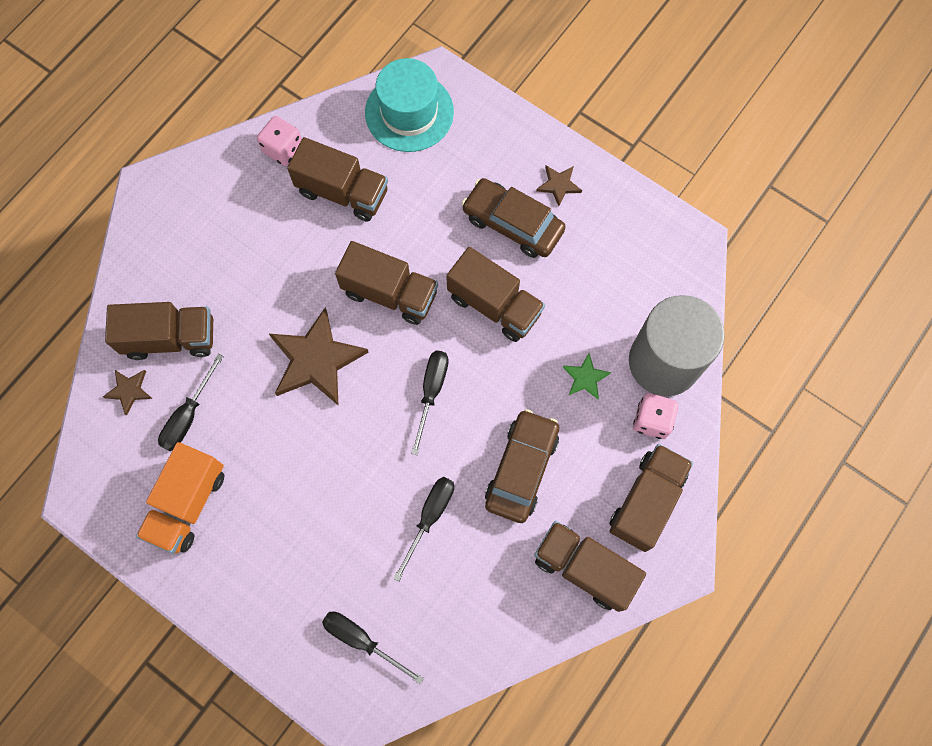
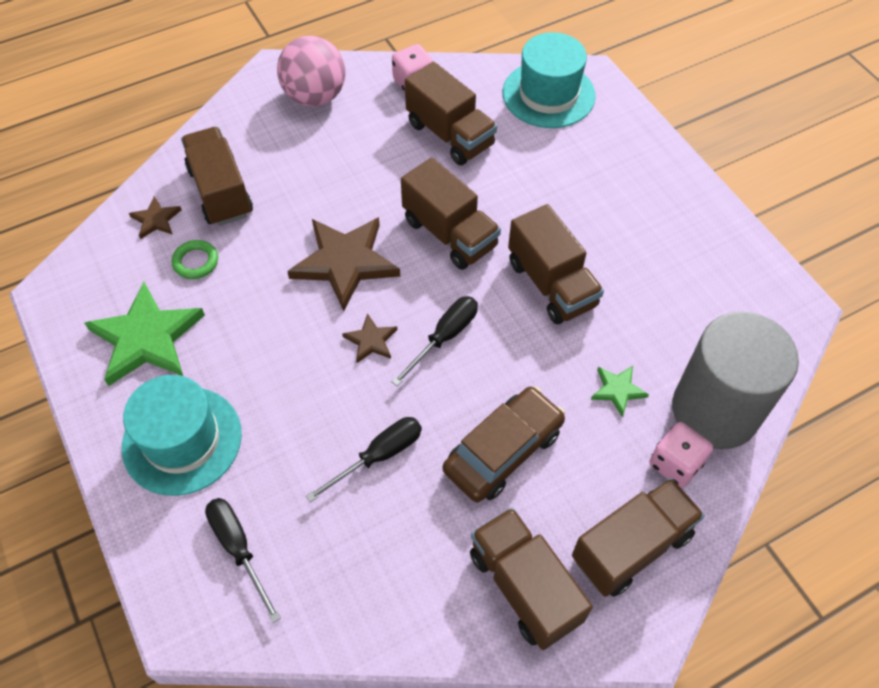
camera: 25 degrees right, 15 degrees down
brown truck [105,302,213,360] -> brown truck turned 135 degrees counterclockwise [181,127,253,226]
orange truck [136,442,224,554] -> green star [85,282,205,386]
black screwdriver [158,354,224,451] -> green ring [172,240,218,279]
brown car [462,178,566,258] -> none
brown star [536,166,582,206] -> brown star moved to [342,313,397,363]
none -> turquoise hat [122,375,242,496]
none -> pink ball [277,36,346,106]

